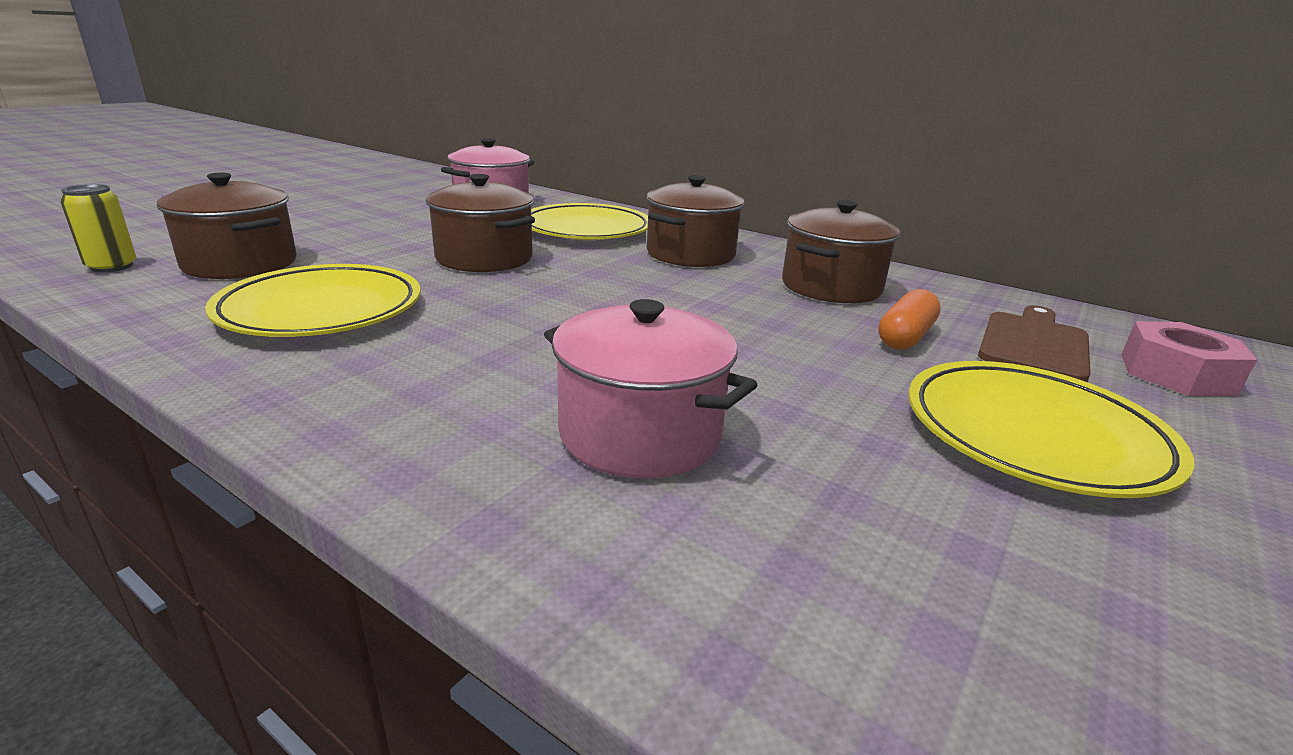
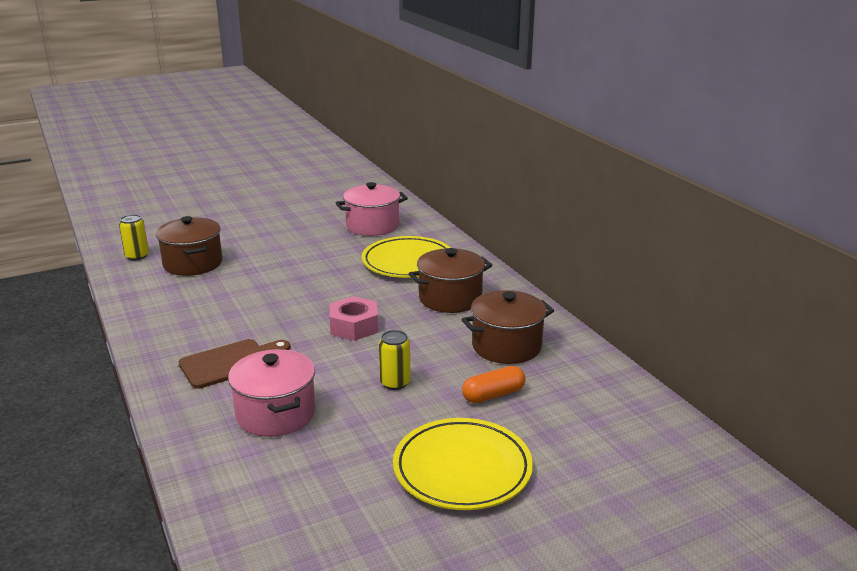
camera: 30 degrees right, 0 degrees up
yellow plate [205,264,421,337] -> none
brown pot [426,174,535,272] -> none
brown cutting board [978,305,1091,382] -> brown cutting board moved to [179,339,291,389]
pink nut [1121,321,1257,396] -> pink nut moved to [330,296,378,341]
none -> yellow can [379,330,410,390]

